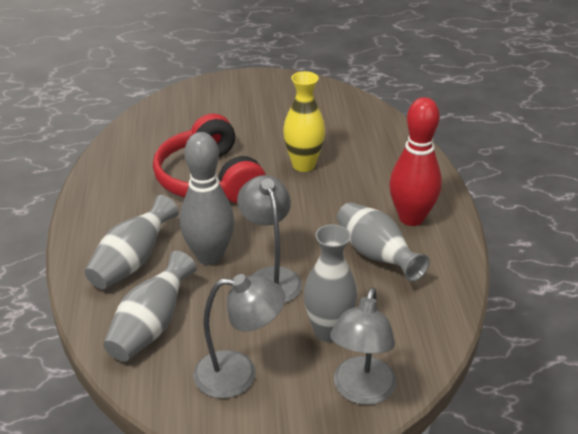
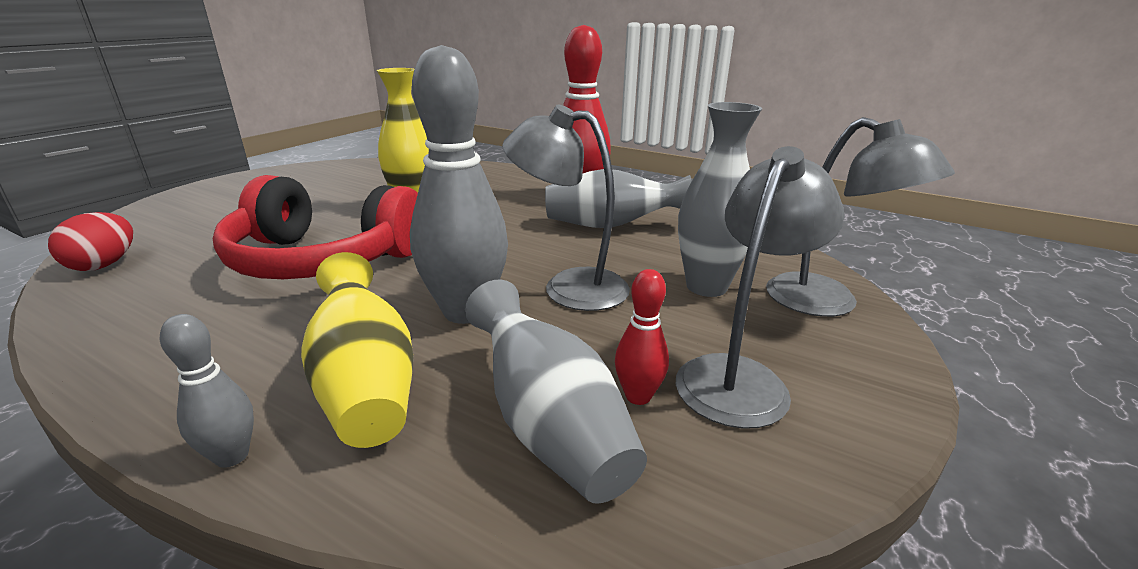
camera: 55 degrees left, 10 degrees down
grey vase [84,195,179,289] -> yellow vase [301,252,414,448]
none -> red egg [48,212,133,271]
none -> grey bowling pin [160,314,254,468]
none -> red bowling pin [615,269,669,405]

